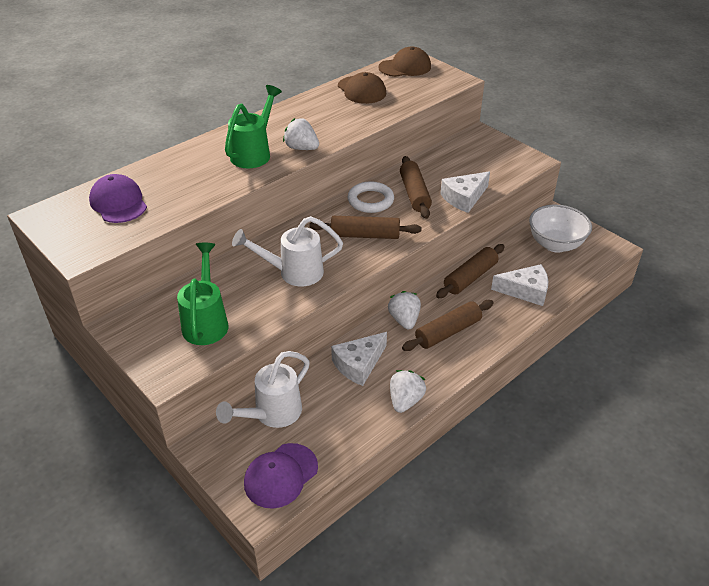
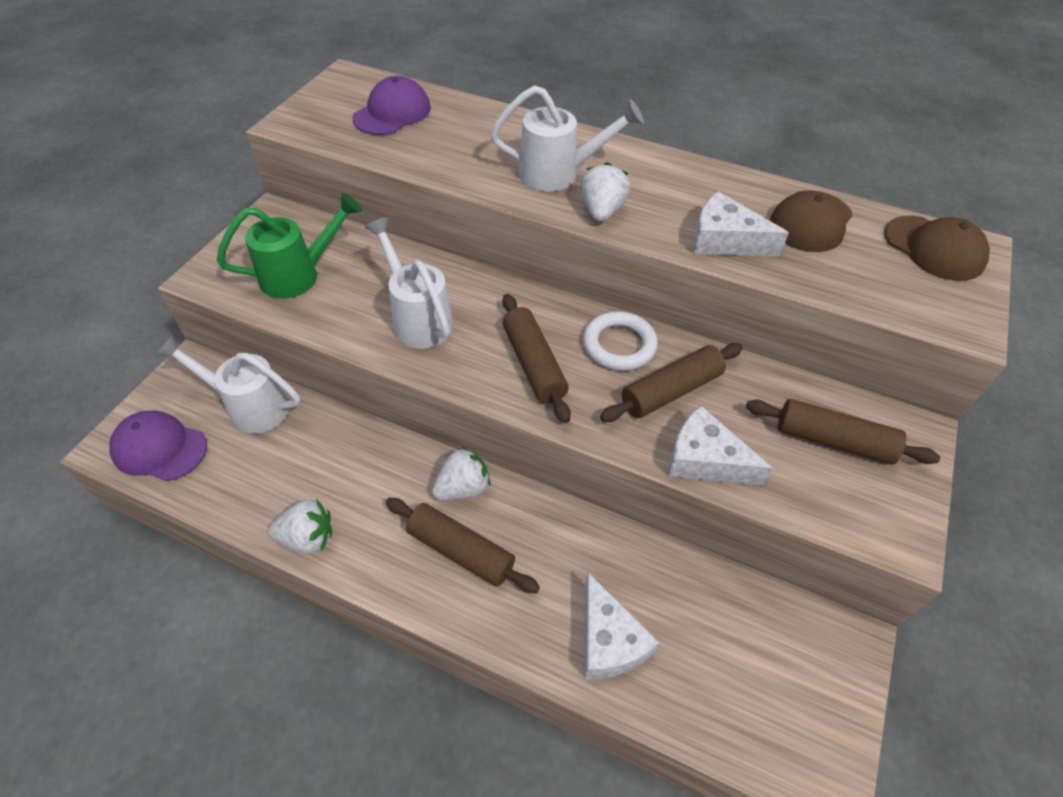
camera: 65 degrees right, 10 degrees up
green watering can [225,85,282,168] -> white watering can [490,85,644,192]
white cheese [331,332,387,386] -> white cheese moved to [693,191,789,257]
brown rolling pin [436,244,505,298] -> brown rolling pin moved to [746,399,940,465]
white bowl [529,205,592,253] -> none

